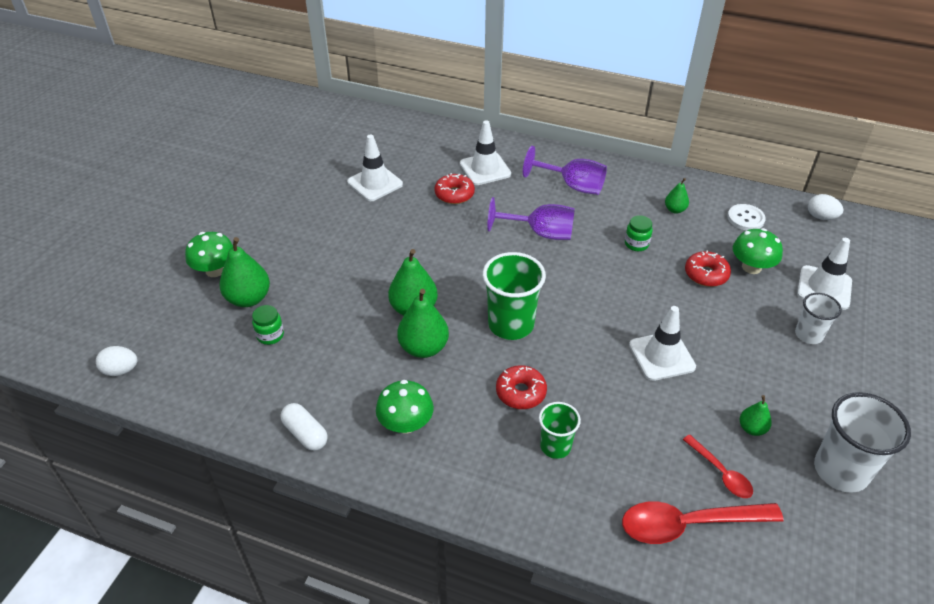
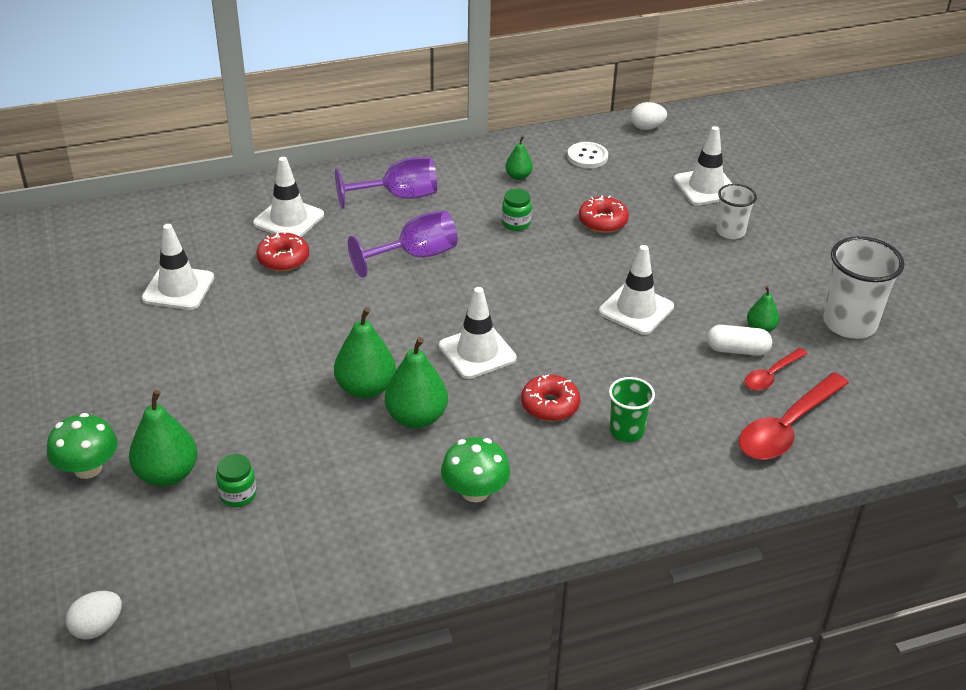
camera: 40 degrees left, 5 degrees down
white capsule [280,403,328,451] -> white capsule moved to [707,325,772,356]
green cup [482,252,546,340] -> white traffic cone [439,287,517,379]
red spoon [683,434,753,498] -> red spoon turned 120 degrees clockwise [745,348,808,391]
green mushroom [733,228,783,274] -> none

